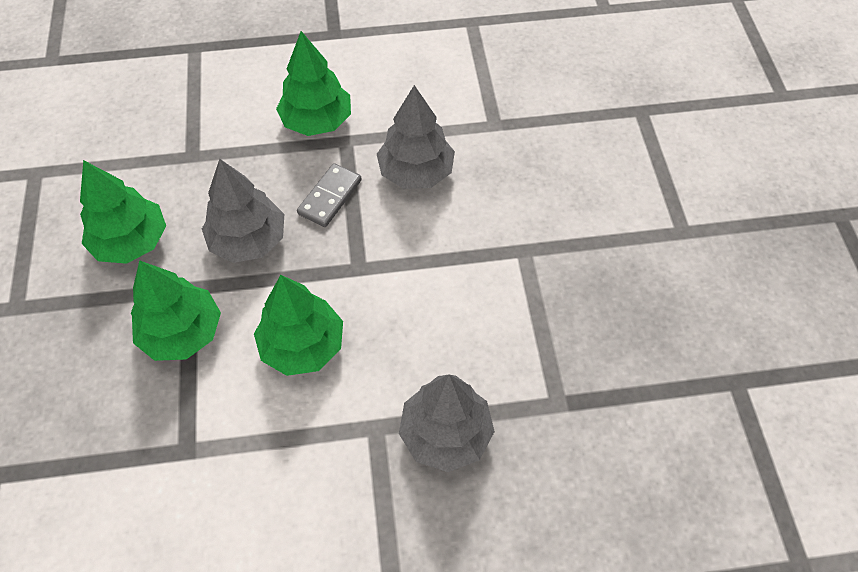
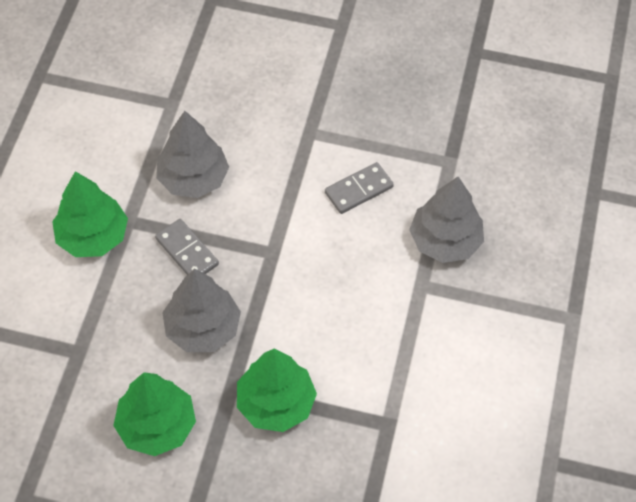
camera: 70 degrees left, 0 degrees up
green tree [254,275,343,376] -> none
none -> grey domino [325,162,394,214]

